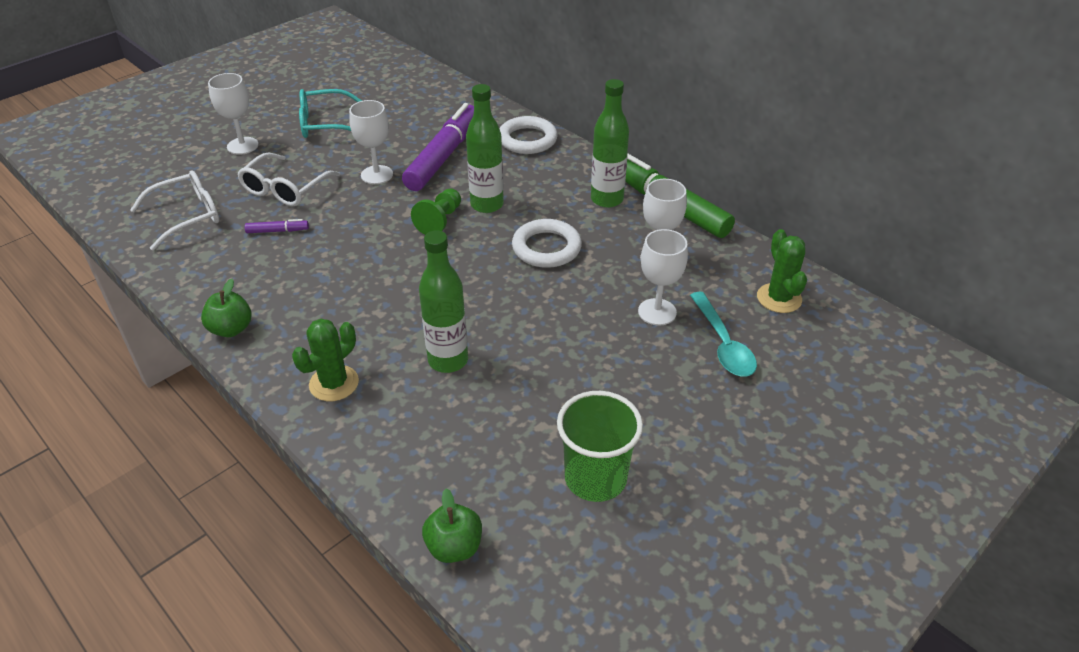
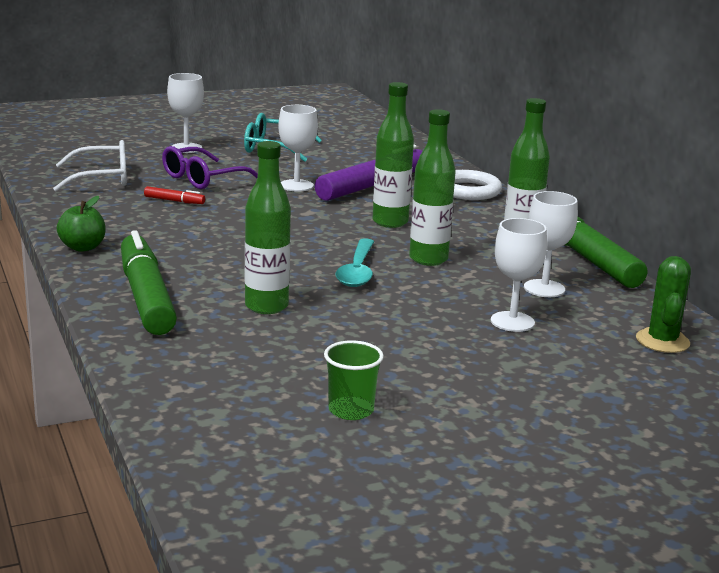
camera: 20 degrees right, 20 degrees down
white glasses [237,153,341,206] -> purple glasses [162,146,258,189]
purple marker [245,219,309,233] -> red marker [144,186,205,204]
green cactus [292,319,359,401] -> green marker [121,230,177,335]
green pawn [411,188,461,235] -> none
green apple [422,489,482,563] -> none
white ring [512,219,582,268] -> green bottle [409,109,456,266]
green cup [557,391,643,502] -> green cup [324,340,384,420], size x0.65
turquoise spoon [690,292,757,377] -> turquoise spoon moved to [335,238,374,287]

